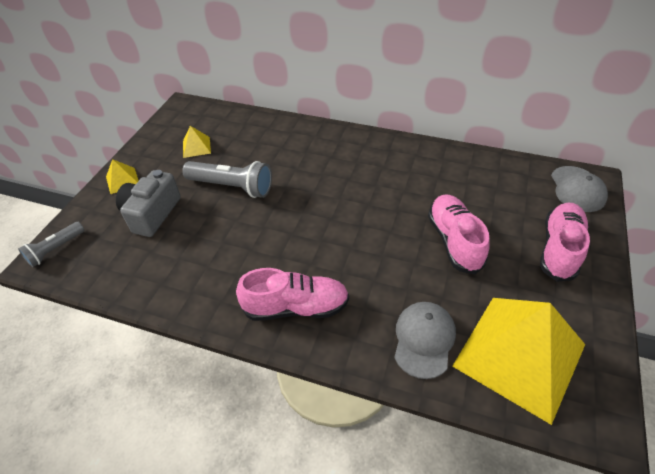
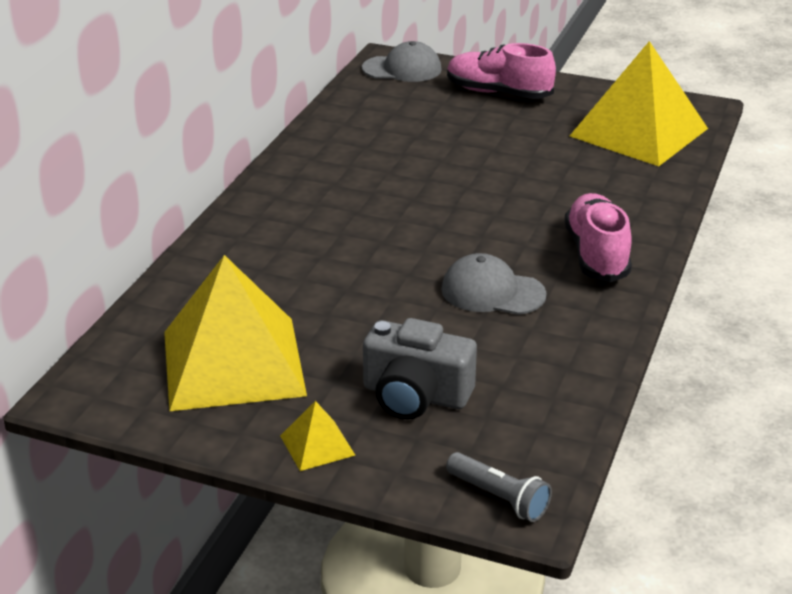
camera: 90 degrees left, 15 degrees down
grey flashlight [182,161,272,198] -> none
yellow pyramid [183,126,211,158] -> yellow pyramid [164,255,307,411], size x2.44
grey cap [394,302,456,379] -> grey cap moved to [441,253,546,315]
pink shoe [428,195,490,274] -> none

